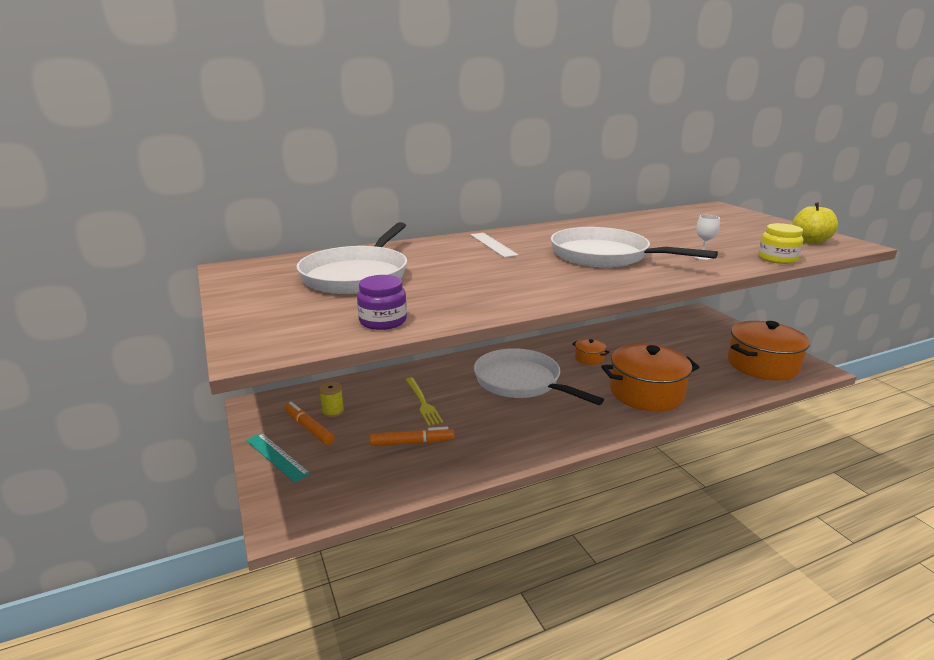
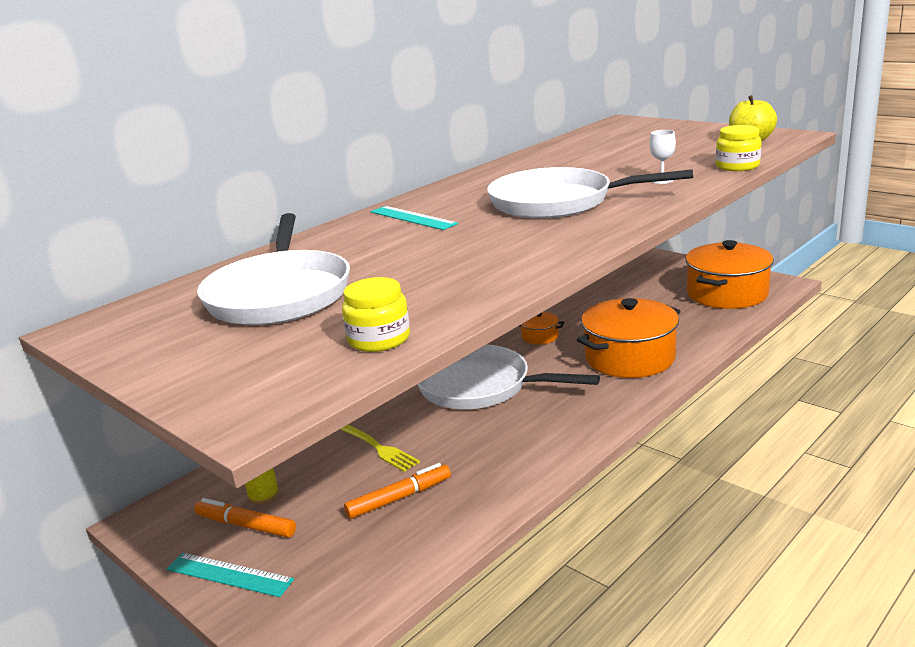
camera: 20 degrees left, 0 degrees up
purple jar [357,275,407,330] -> yellow jar [342,277,410,352]
white ruler [470,233,519,258] -> turquoise ruler [370,206,458,230]

